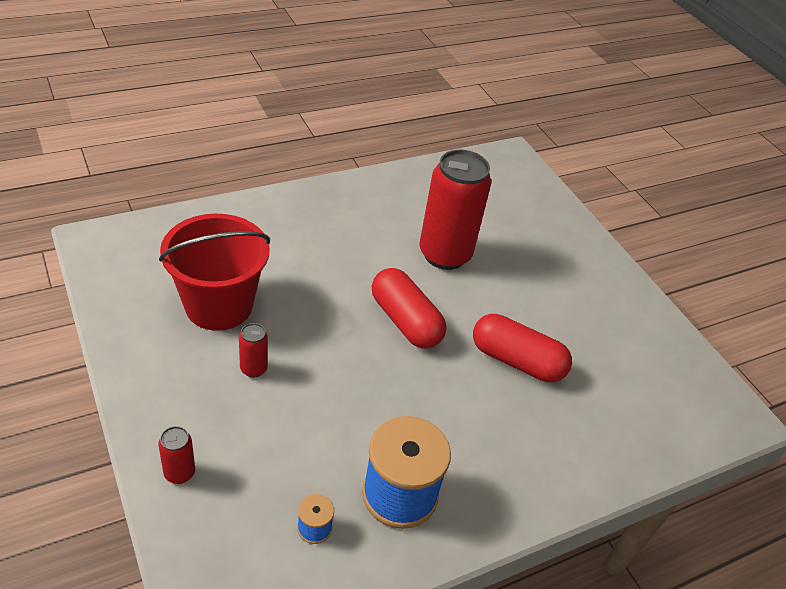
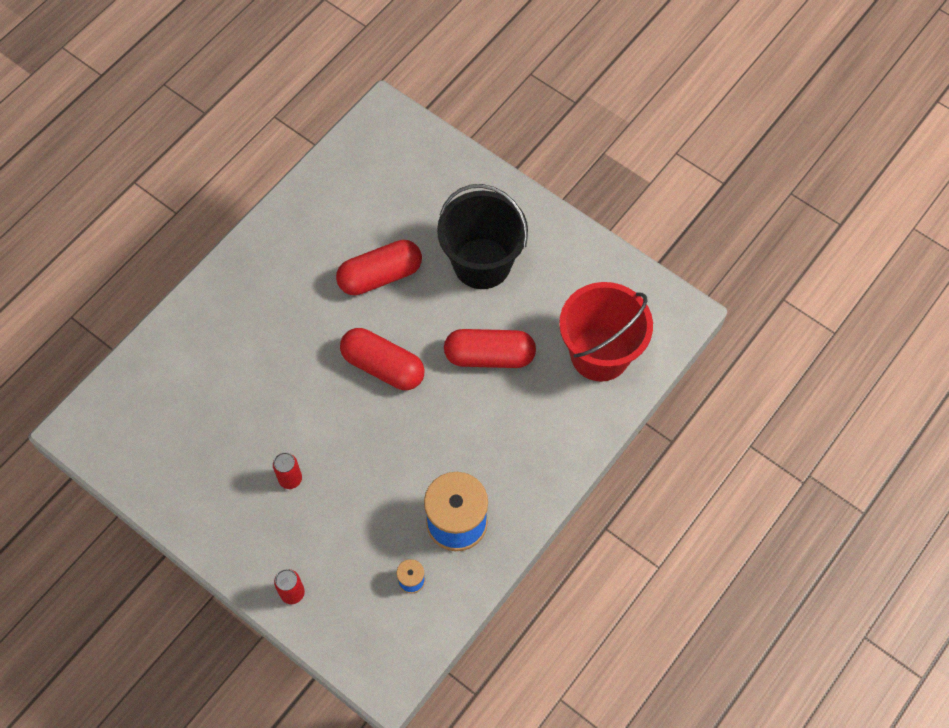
camera: 20 degrees left, 20 degrees up
red bucket [159,213,270,331] -> red bucket moved to [559,282,653,382]
red can [420,150,491,270] -> red capsule [336,240,422,295]
none -> black bucket [437,184,528,289]

